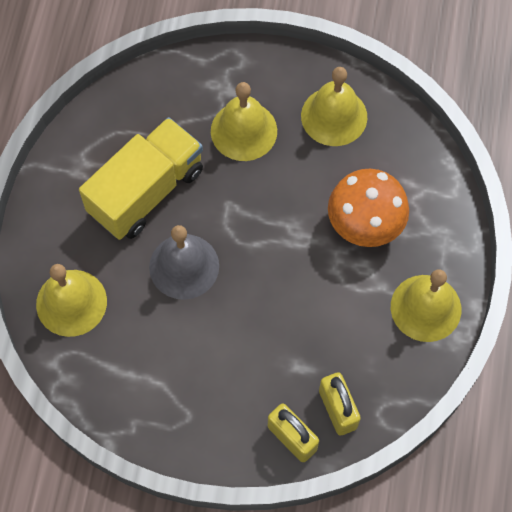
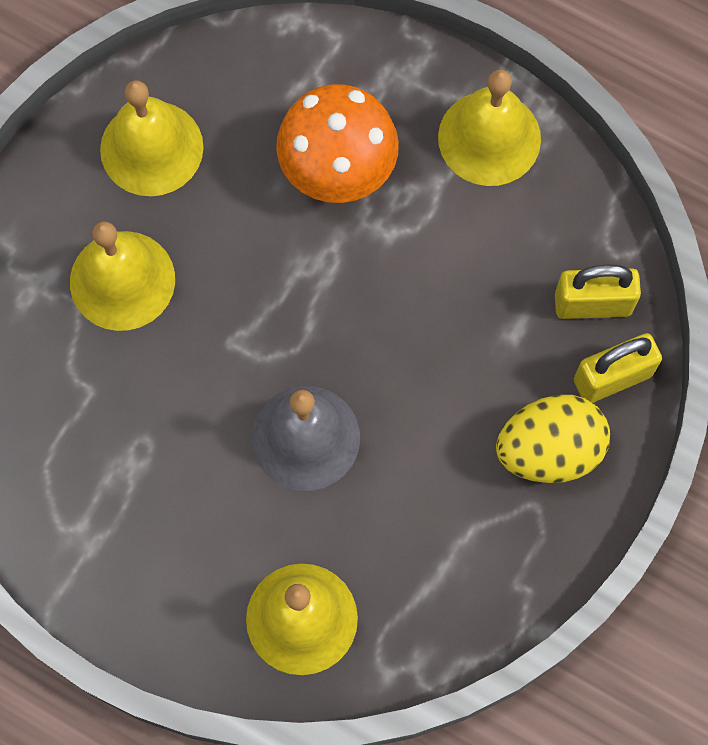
camera: 70 degrees left, 5 degrees up
yellow truck [79,117,203,240] -> none
none -> yellow egg [496,395,610,483]

